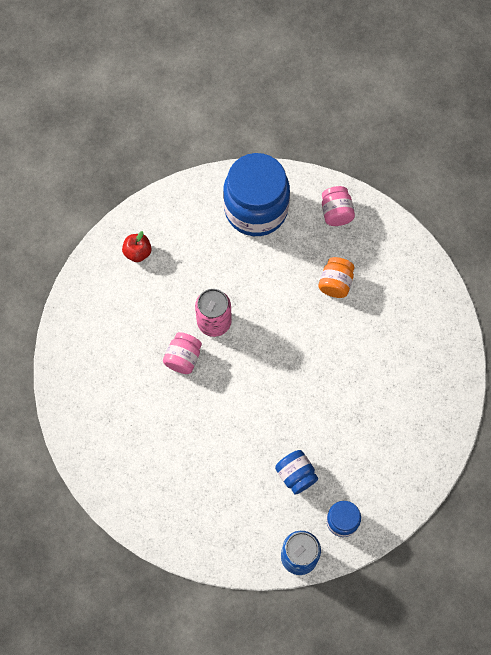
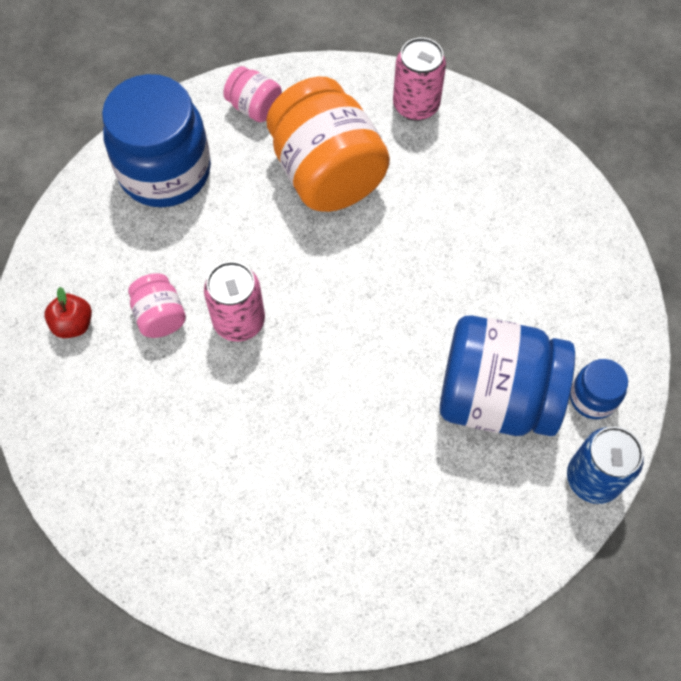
camera: 45 degrees left, 5 degrees down
pink jar [163,332,202,374] -> pink jar moved to [128,273,186,338]
blue jar [275,450,318,495] -> blue jar [440,315,575,436], size x2.15
orange jar [318,257,355,298] -> orange jar [266,76,390,212], size x2.15
none -> pink can [393,37,446,121]

